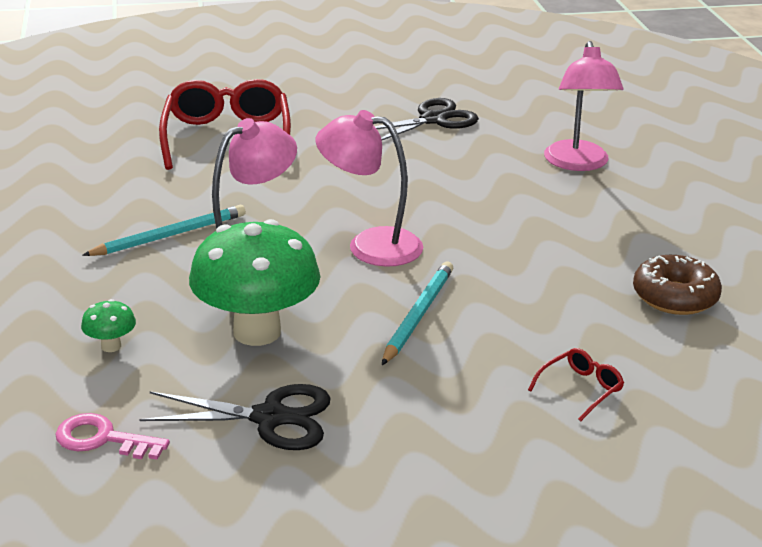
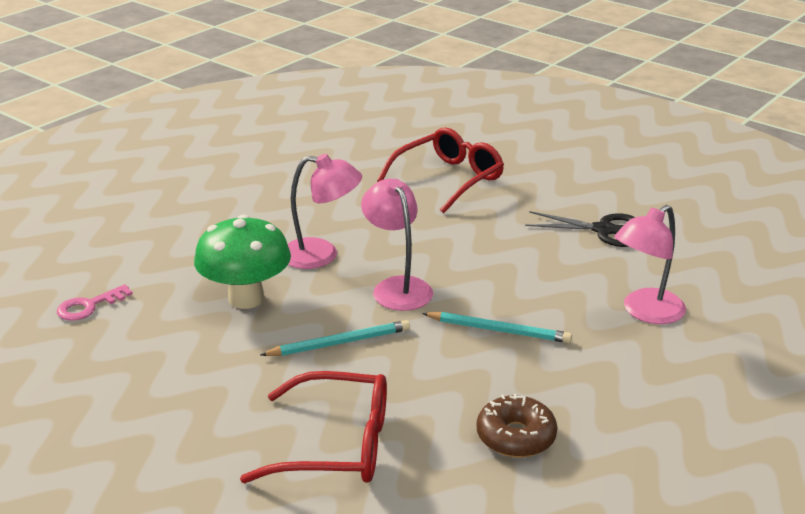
camera: 50 degrees right, 0 degrees up
pink key [55,413,170,460] -> pink key turned 105 degrees counterclockwise [57,284,133,321]
green mushroom [81,299,136,352] -> none
turquoise pencil [82,205,246,256] -> turquoise pencil moved to [422,312,572,343]
black scissors [139,384,331,450] -> none
red glasses [528,348,624,421] -> red glasses [240,371,387,483], size x2.30

